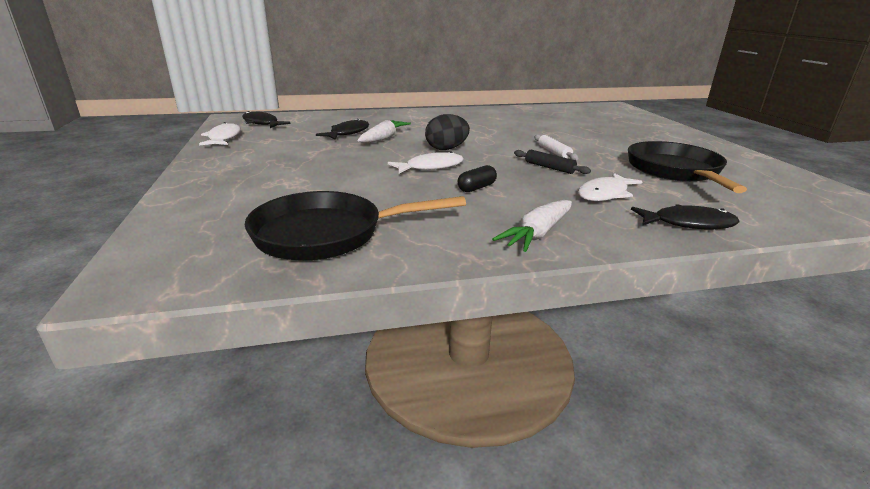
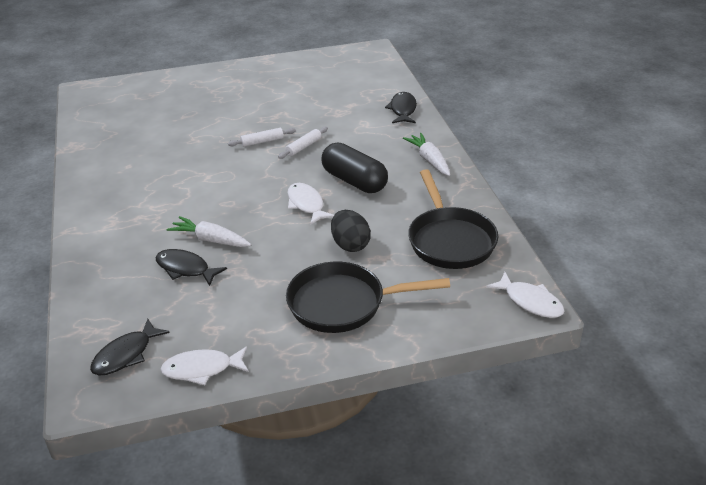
camera: 90 degrees left, 10 degrees up
black egg [425,114,470,150] -> black egg moved to [331,210,371,252]
black capsule [458,165,497,192] -> black capsule [321,143,388,193], size x2.08
white carrot [492,200,572,252] -> white carrot turned 150 degrees counterclockwise [403,133,450,176]
black rolling pin [514,150,591,174] -> white rolling pin [278,127,328,159]
white fish [578,173,643,201] -> white fish moved to [486,272,564,318]
black pan [628,141,747,193] -> black pan moved to [286,262,450,333]

